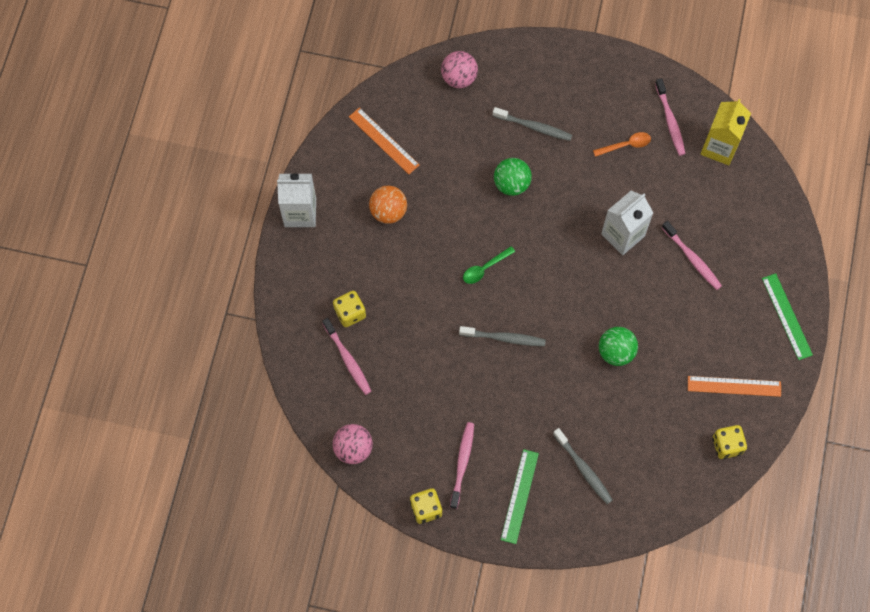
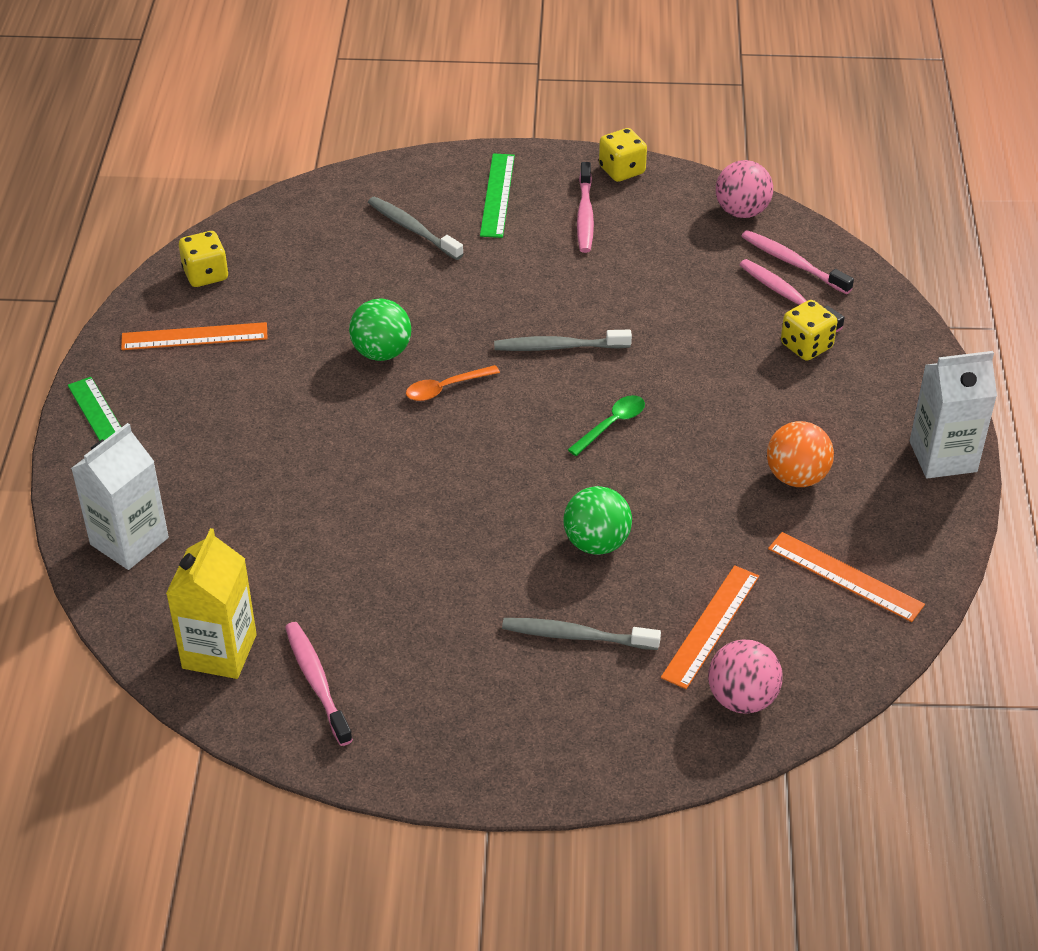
camera: 170 degrees right, 25 degrees down
orange spoon [593,132,651,157] -> orange spoon moved to [406,365,500,401]
white carton [601,191,653,255] -> white carton moved to [71,423,169,570]
pink toothbrush [661,221,722,290] -> pink toothbrush moved to [742,230,854,294]
none -> orange ruler [661,565,759,689]

